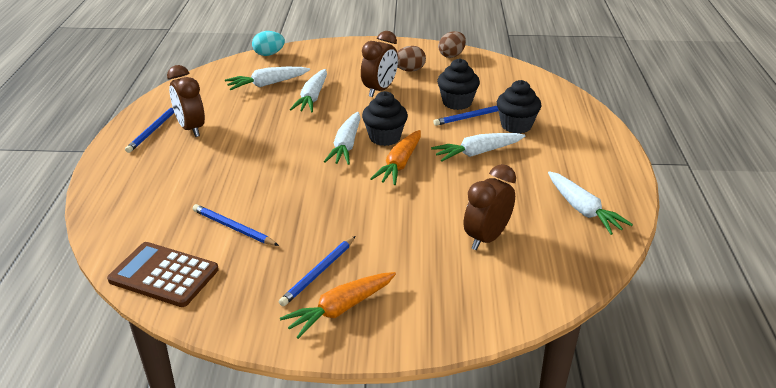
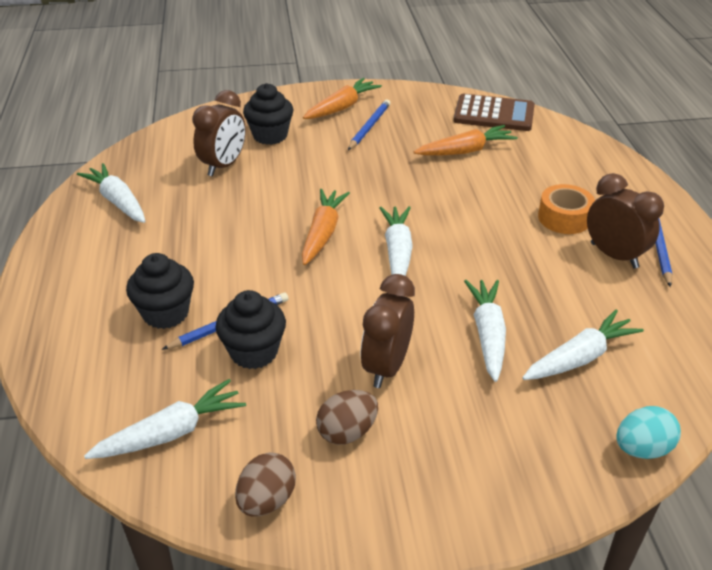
camera: 170 degrees right, 5 degrees up
blue pencil [193,204,279,246] -> orange carrot [414,125,518,155]
black cupcake [362,91,408,146] -> black cupcake moved to [243,83,294,145]
white carrot [431,133,525,162] -> white carrot moved to [84,379,246,459]
none -> orange tape [538,184,595,234]

